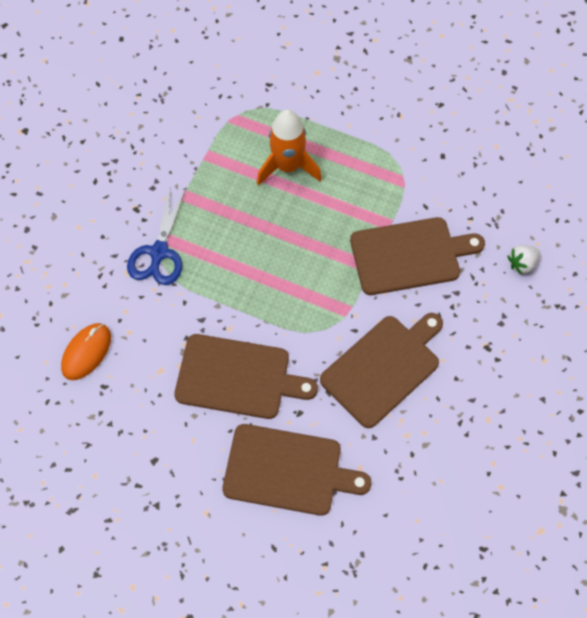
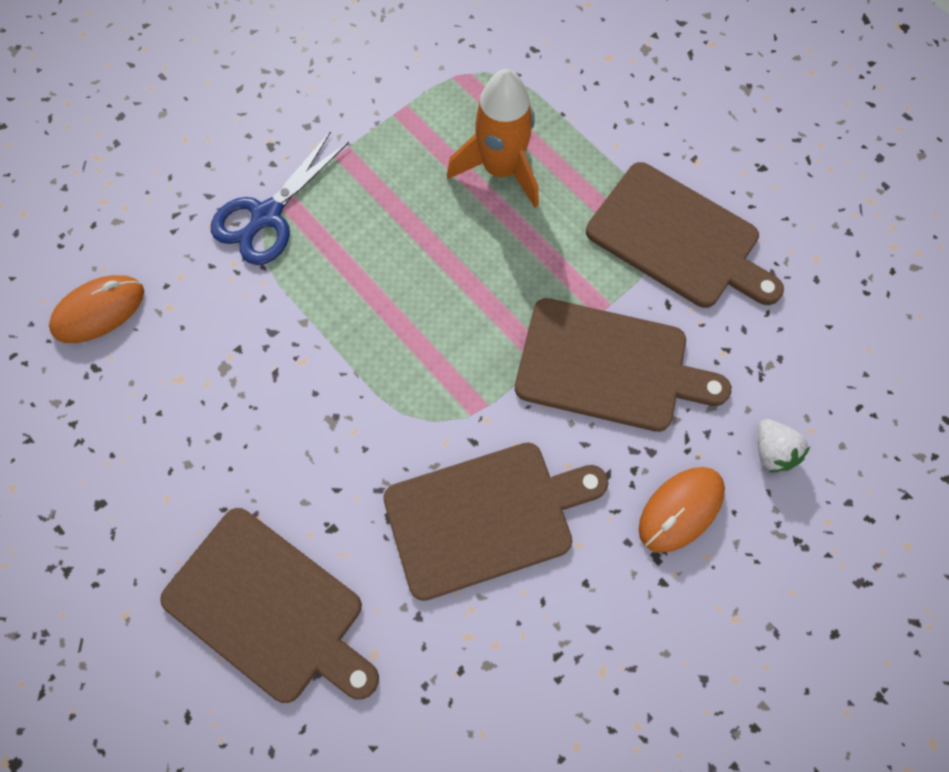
camera: 25 degrees right, 5 degrees up
brown cutting board [174,334,318,419] -> brown cutting board moved to [586,162,784,308]
white strawberry [507,245,540,274] -> white strawberry turned 105 degrees counterclockwise [758,419,810,472]
none -> orange mouse [639,467,725,553]

